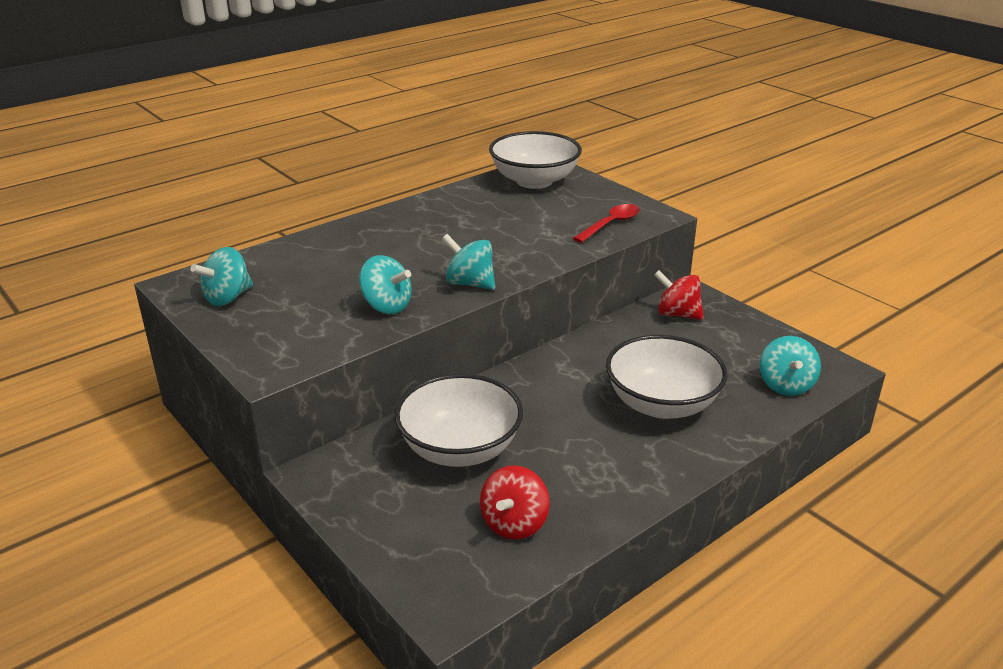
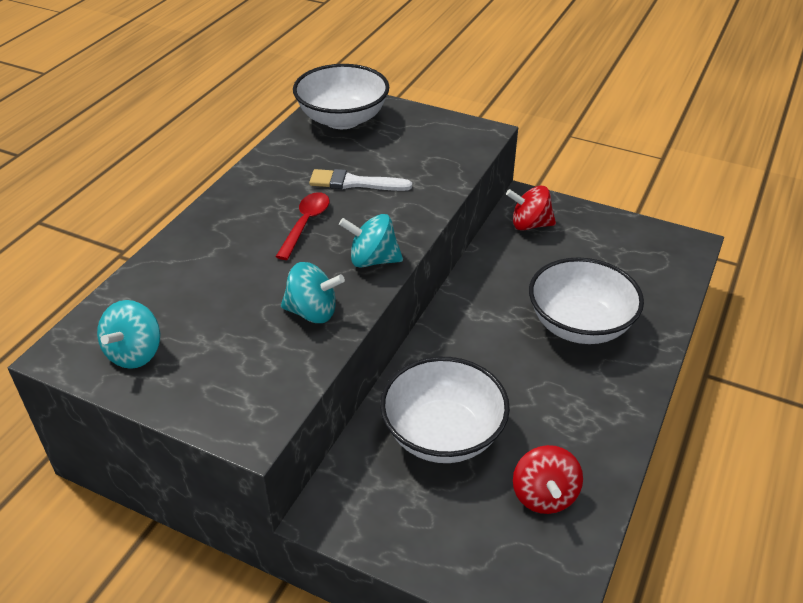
camera: 25 degrees left, 10 degrees up
red spoon [573,204,640,243] -> red spoon moved to [276,192,329,260]
turquoise spinning top [760,336,821,396] -> none
none -> white brush [309,169,412,191]

